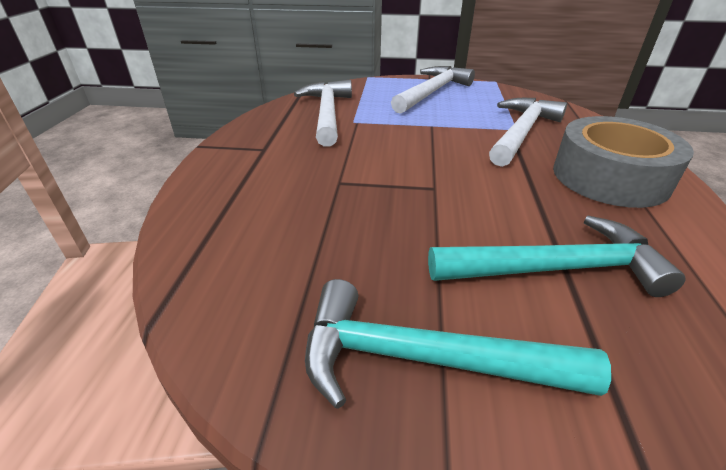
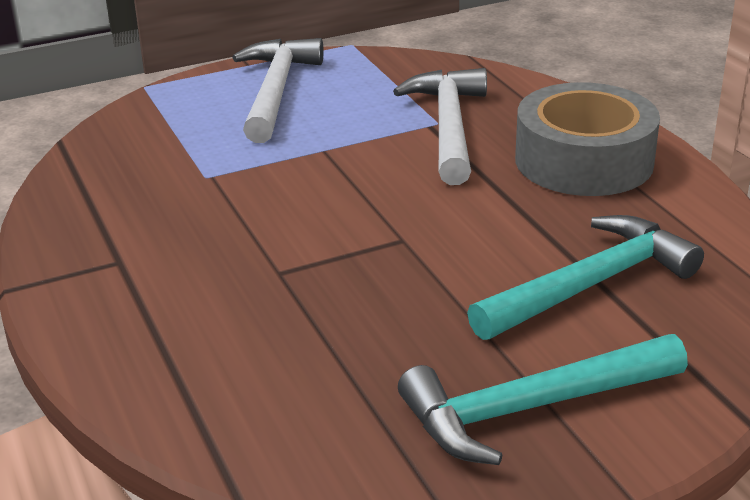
camera: 30 degrees left, 5 degrees down
white hammer [294,80,352,147] -> none

